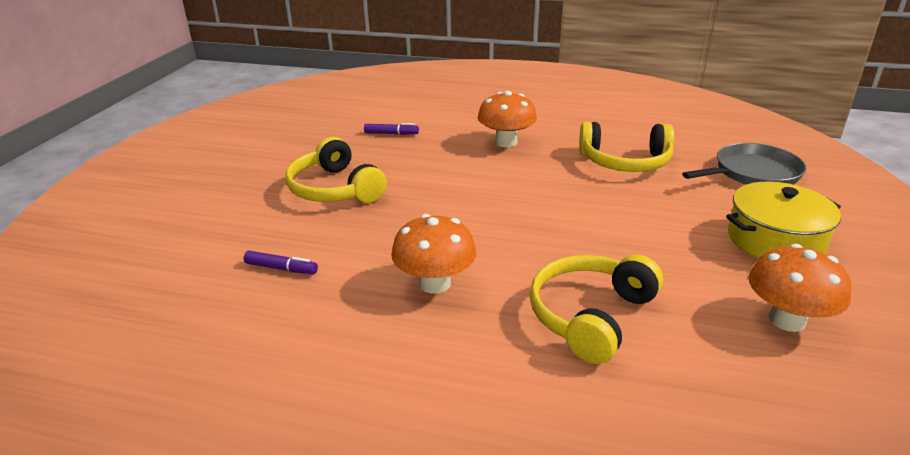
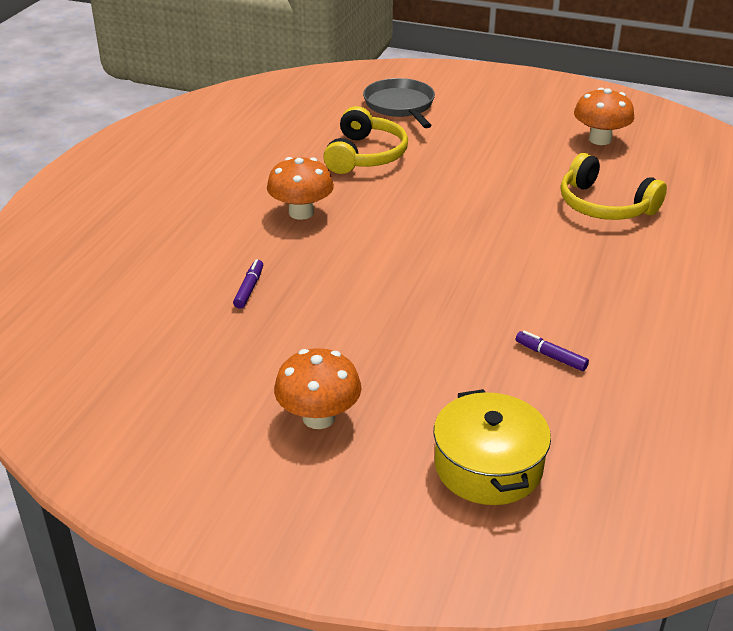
camera: 85 degrees left, 5 degrees up
purple marker [244,251,318,274] -> purple marker turned 75 degrees counterclockwise [516,331,589,371]
yellow headphones [286,137,387,203] -> none
orange mushroom [391,214,476,294] -> orange mushroom moved to [274,348,361,429]
yellow pot [726,182,841,258] -> yellow pot moved to [434,389,551,505]

